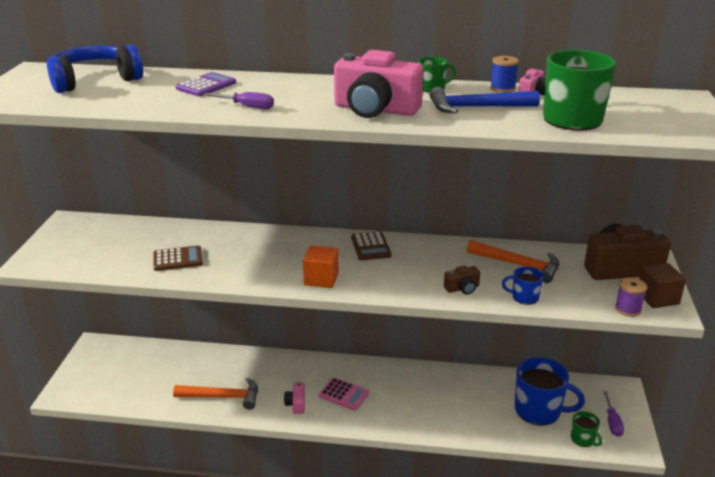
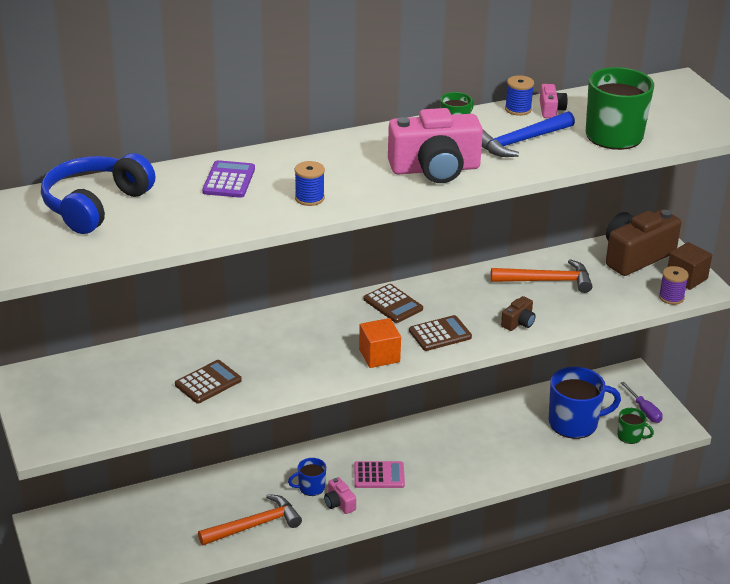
camera: 30 degrees left, 5 degrees up
purple screwdriver [203,92,274,109] -> blue spool [295,161,325,206]
blue mug [502,267,544,305] -> blue mug moved to [288,458,326,496]
none -> brown calculator [409,315,472,351]

